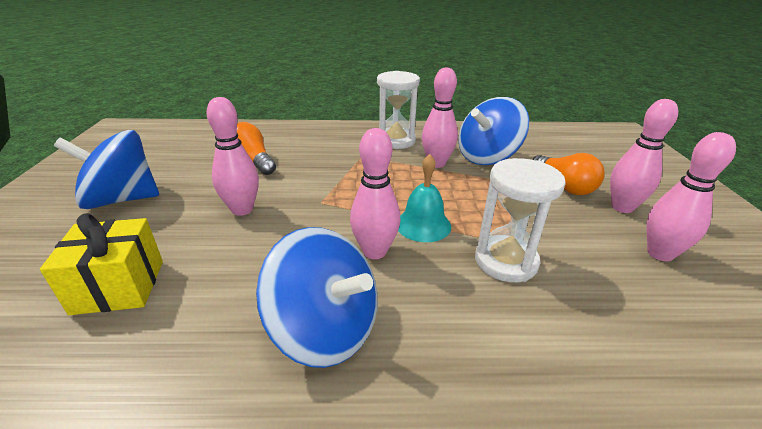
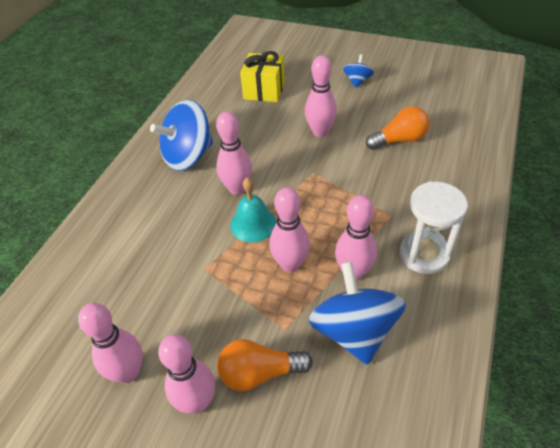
camera: 115 degrees right, 15 degrees up
blue spinning top [54,130,159,209] -> blue spinning top [343,55,374,88], size x0.50
white hourglass [475,158,566,282] -> none
none -> pink bowling pin [269,187,310,272]

